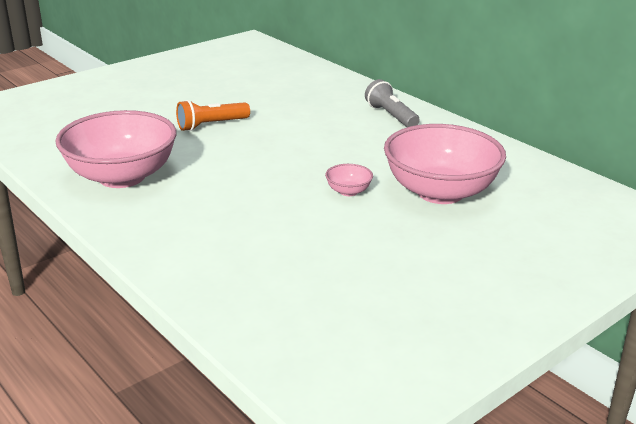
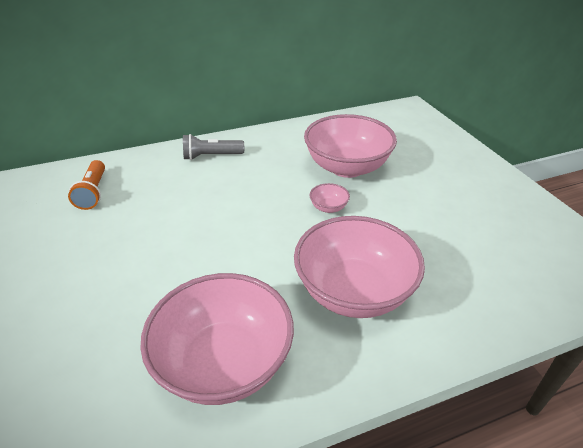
camera: 70 degrees left, 10 degrees up
orange flashlight [176,100,250,131] -> orange flashlight moved to [68,160,105,210]
none -> pink bowl [294,216,425,318]

